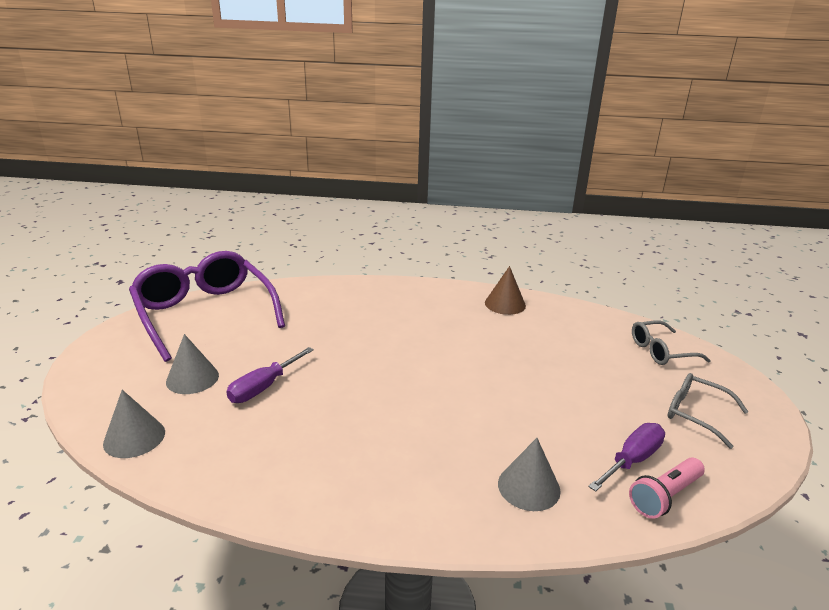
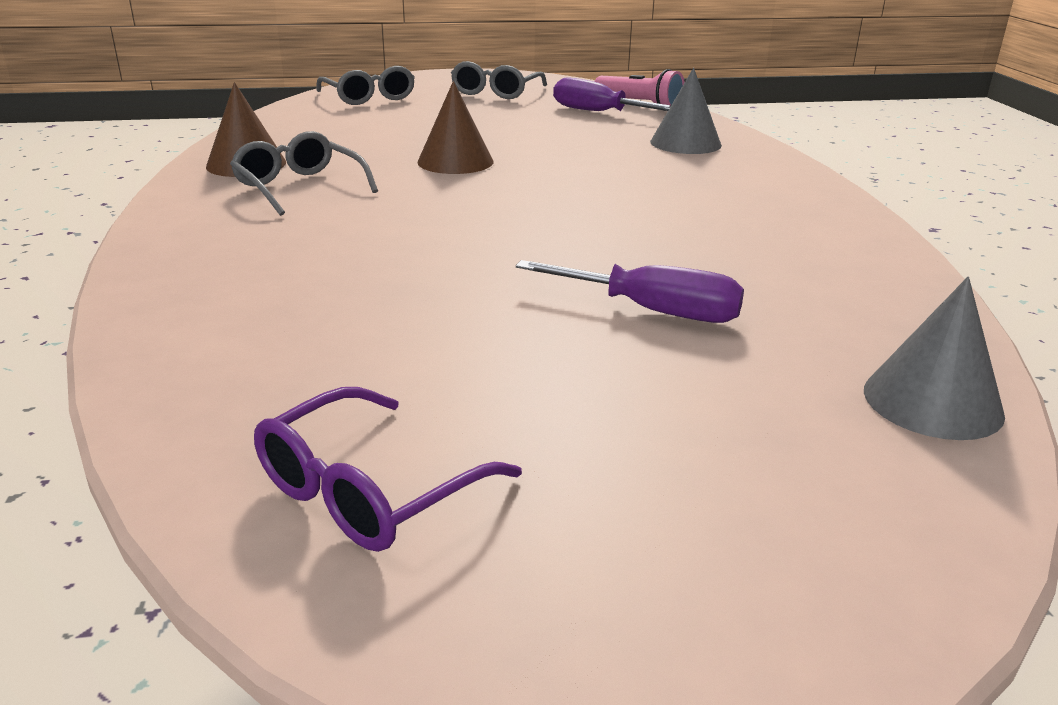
camera: 105 degrees left, 0 degrees up
purple glasses [129,251,285,362] -> purple glasses [254,387,522,552], size x0.48
grey cone [166,334,219,394] -> none
none -> grey glasses [230,131,378,216]
none -> brown cone [417,81,493,174]

